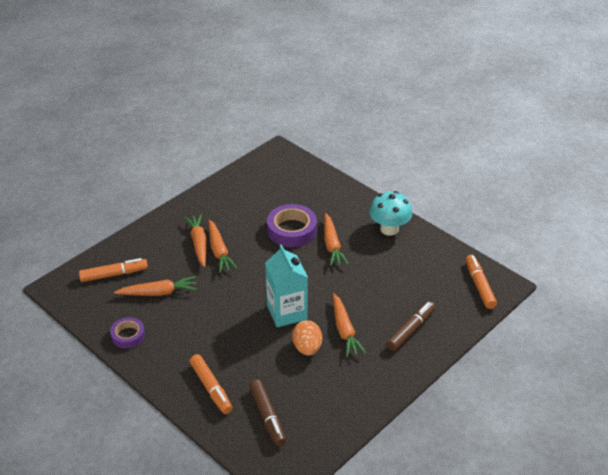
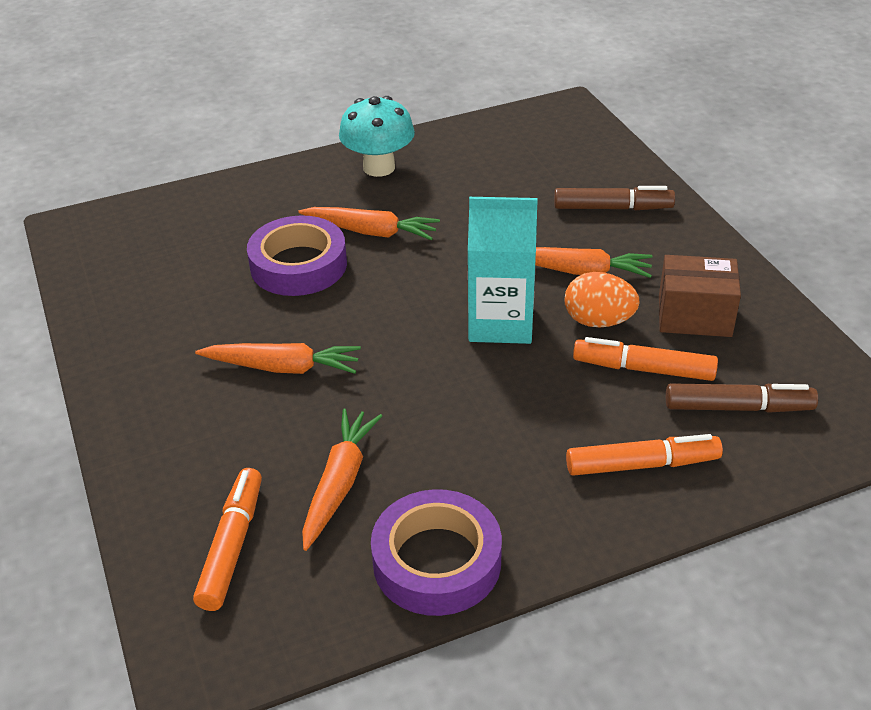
camera: 65 degrees left, 0 degrees up
purple tape [110,317,145,348] -> purple tape [371,489,502,616], size x1.67
orange carrot [184,214,207,267] -> none
brown marker [387,301,435,351] -> brown marker turned 120 degrees clockwise [554,186,675,210]
orange marker [466,255,497,309] -> orange marker moved to [573,337,718,381]
none -> brown box [659,255,741,337]

